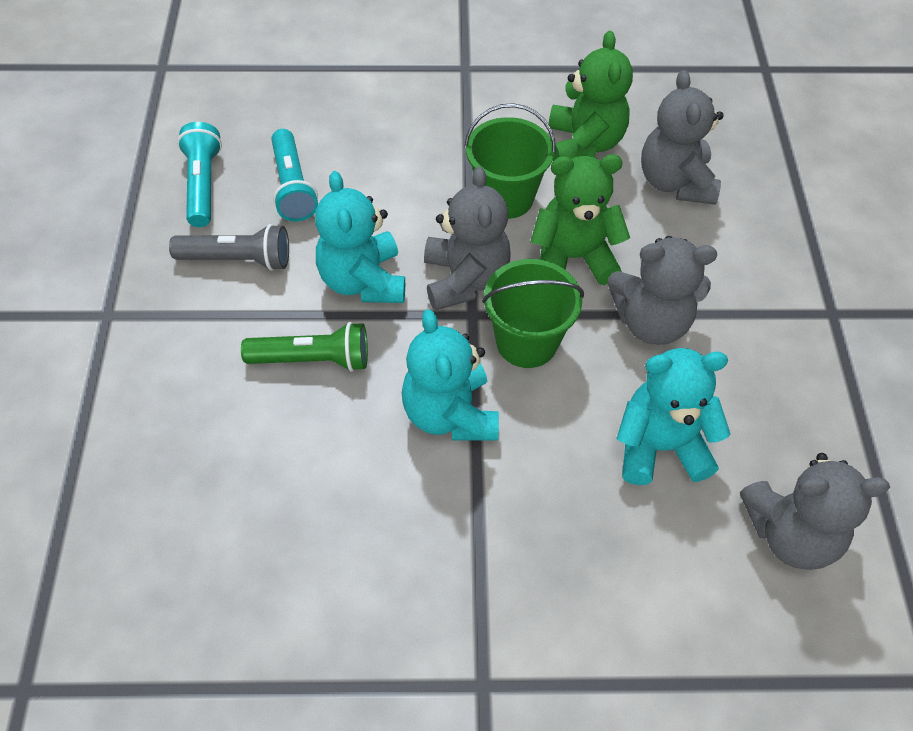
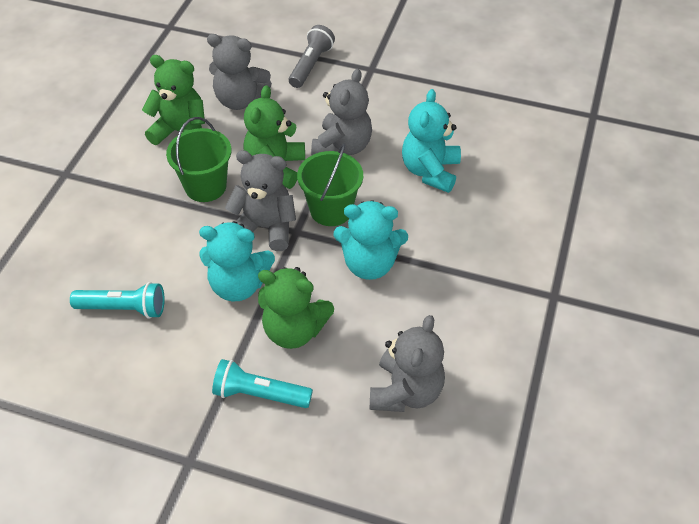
camera: 70 degrees left, 5 degrees down
grey flashlight [169,224,289,271] -> grey flashlight moved to [289,25,335,88]
turquoise flashlight [177,122,222,227] -> turquoise flashlight moved to [212,359,313,408]
green flashlight [241,322,368,372] -> green teddy bear [258,267,334,349]
grey teddy bear [740,453,890,570] -> grey teddy bear moved to [369,315,445,412]

